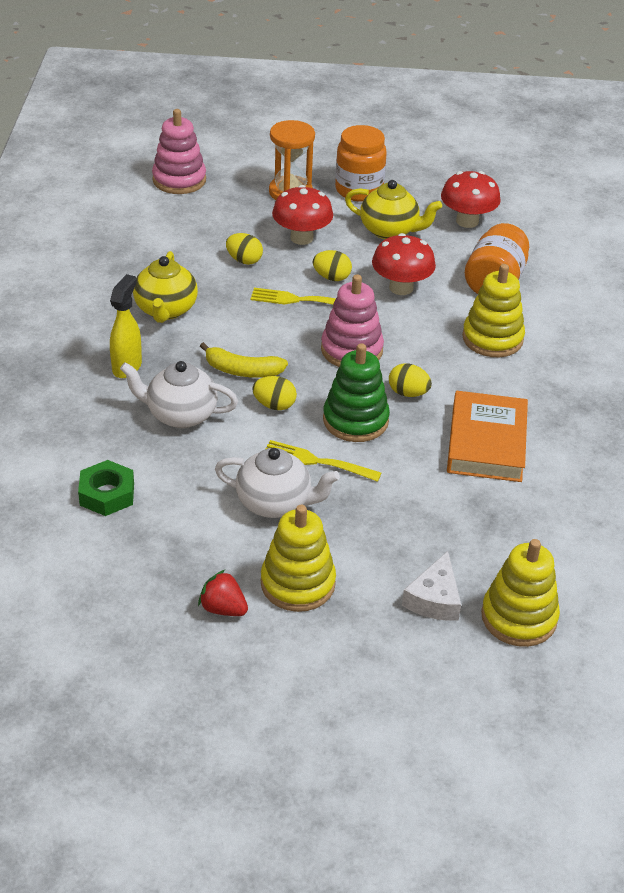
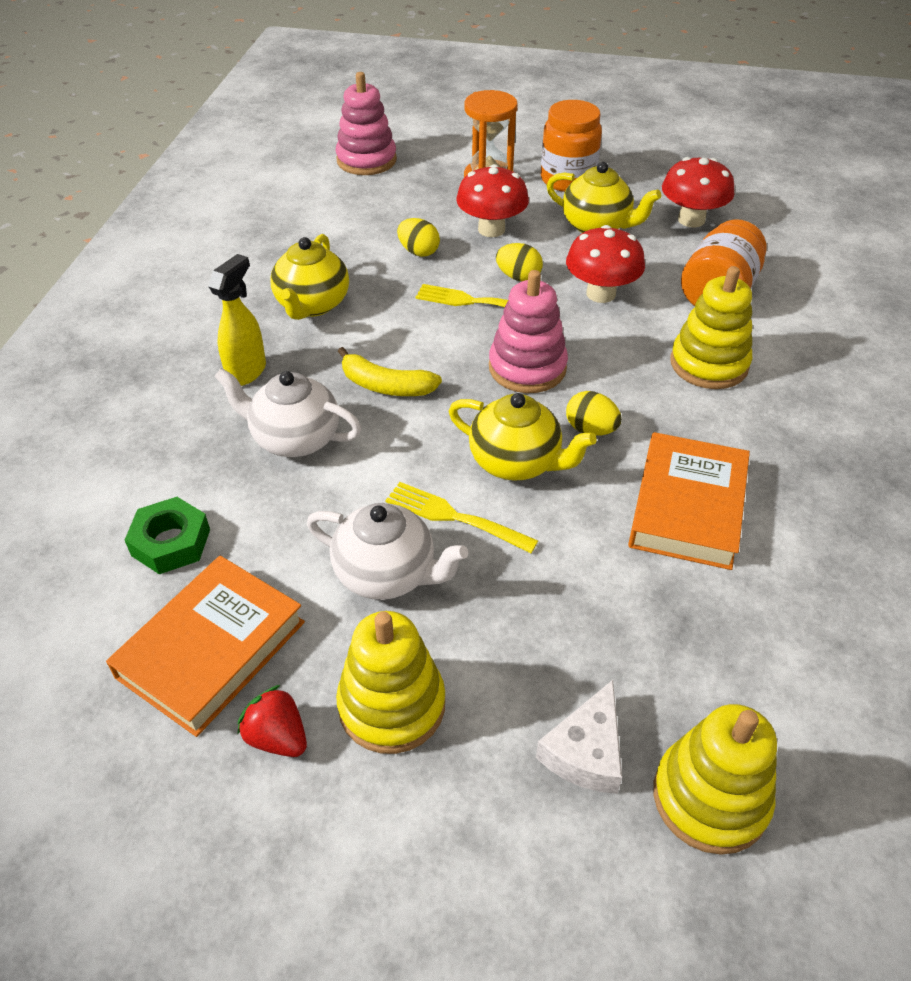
camera: 10 degrees right, 5 degrees up
yellow egg [252,376,297,410] -> none
green stacking toy [323,343,390,442] -> yellow teapot [449,393,596,481]
none -> orange book [106,556,305,737]

